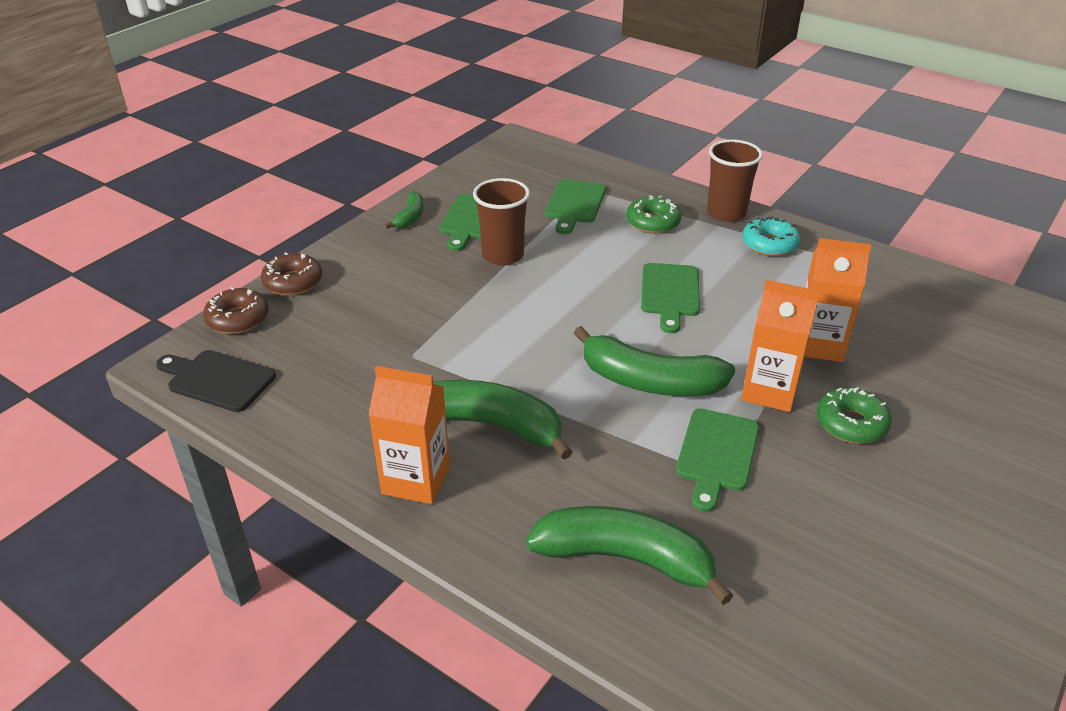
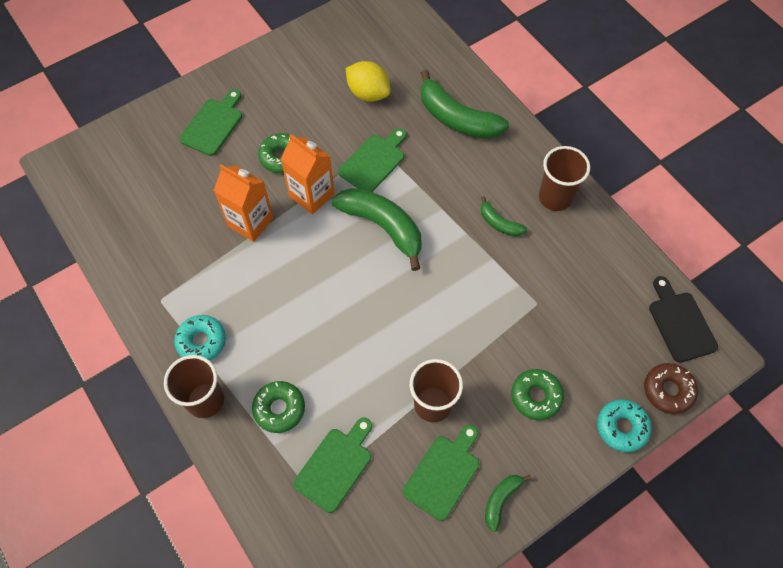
camera: 160 degrees left, 25 degrees up
black cutting board [156,350,276,412] -> black cutting board turned 150 degrees counterclockwise [649,276,718,363]
brown donut [261,252,322,295] -> turquoise donut [597,399,652,452]
orange carton [369,366,450,504] -> brown cup [539,146,590,211]
green banana [433,380,573,460] -> green banana [481,196,527,237], size x0.50
green cutting board [641,263,700,333] -> green cutting board moved to [179,89,242,156]
none -> yellow lemon [346,61,391,102]
none -> green donut [511,369,564,420]

